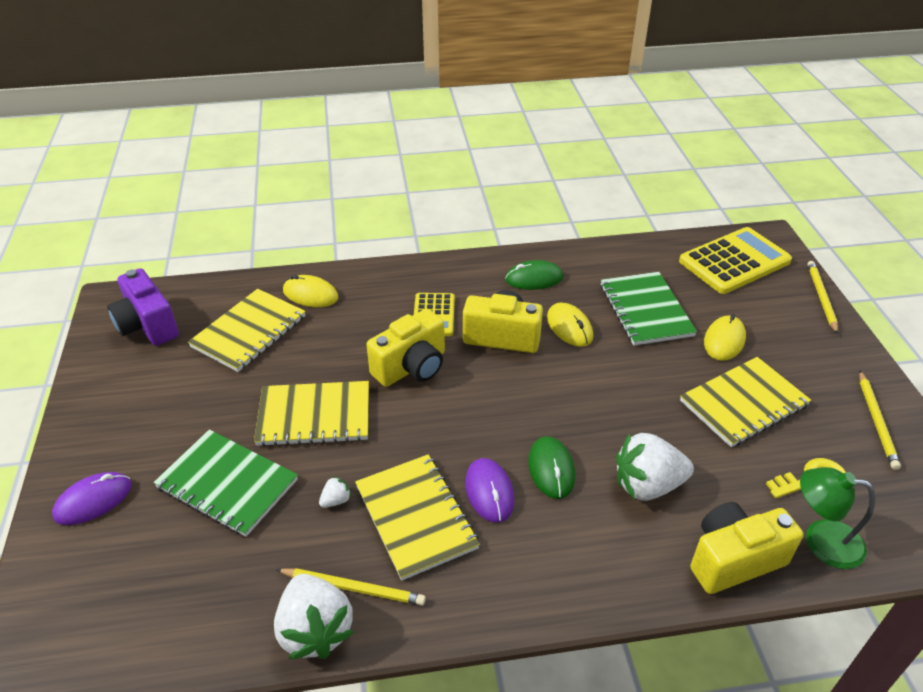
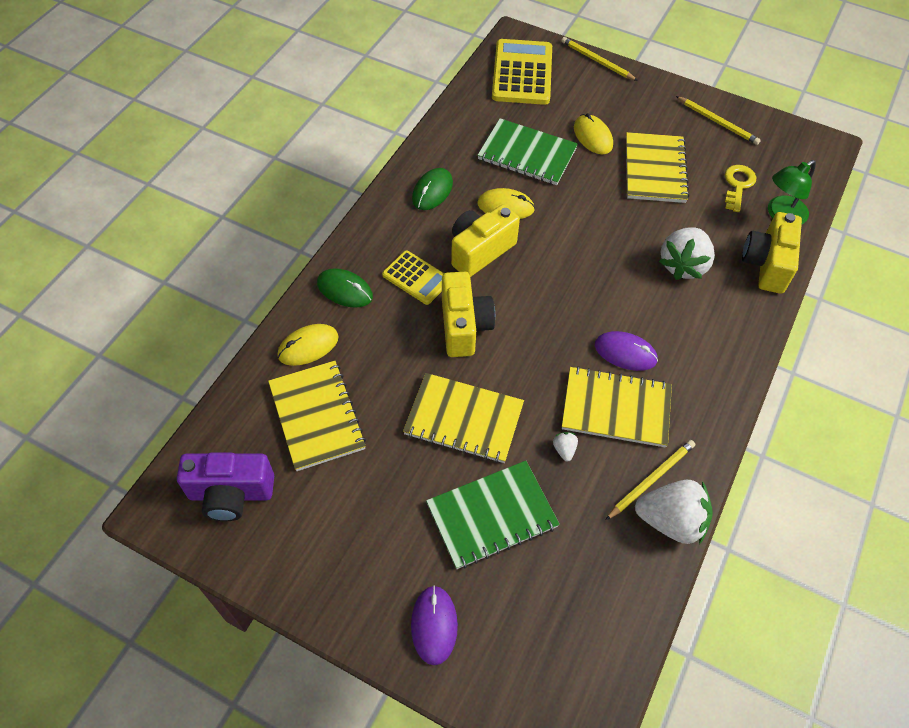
camera: 55 degrees left, 15 degrees up
yellow notebook [254,381,369,447] -> yellow notebook turned 75 degrees clockwise [403,373,524,463]
green mouse [528,436,575,499] -> green mouse moved to [317,268,373,308]

